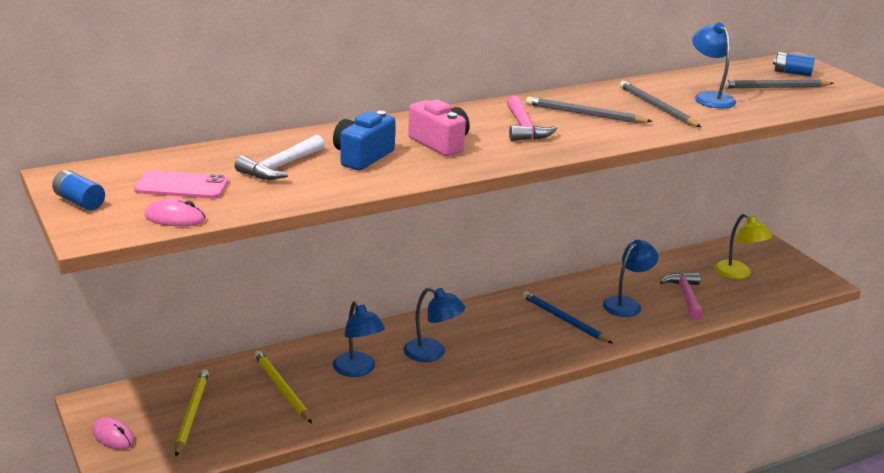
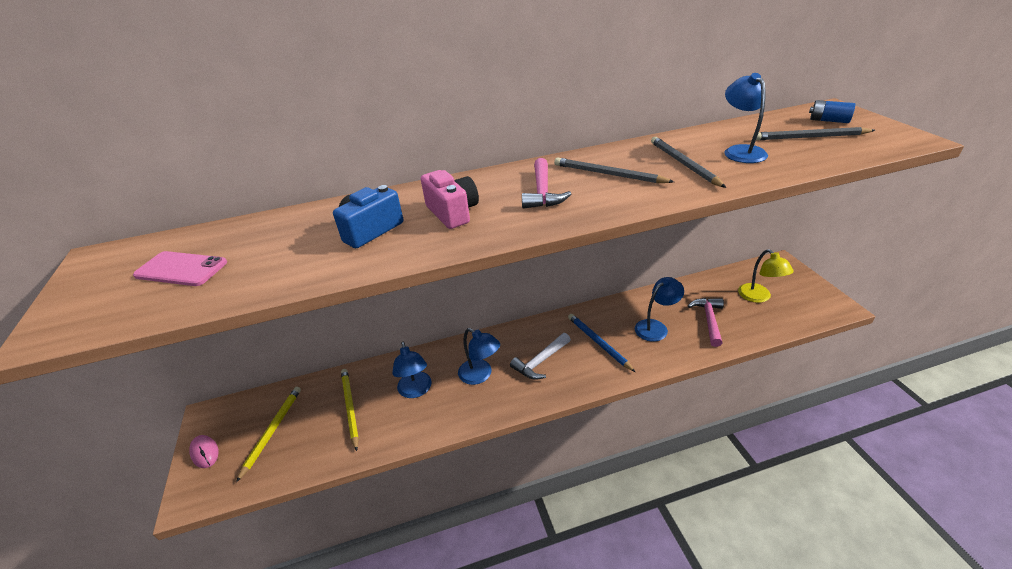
camera: 15 degrees right, 10 degrees up
blue battery [52,170,105,211] -> none
pink mouse [144,198,206,226] -> none
white hammer [235,135,324,180] -> white hammer moved to [510,333,571,380]

